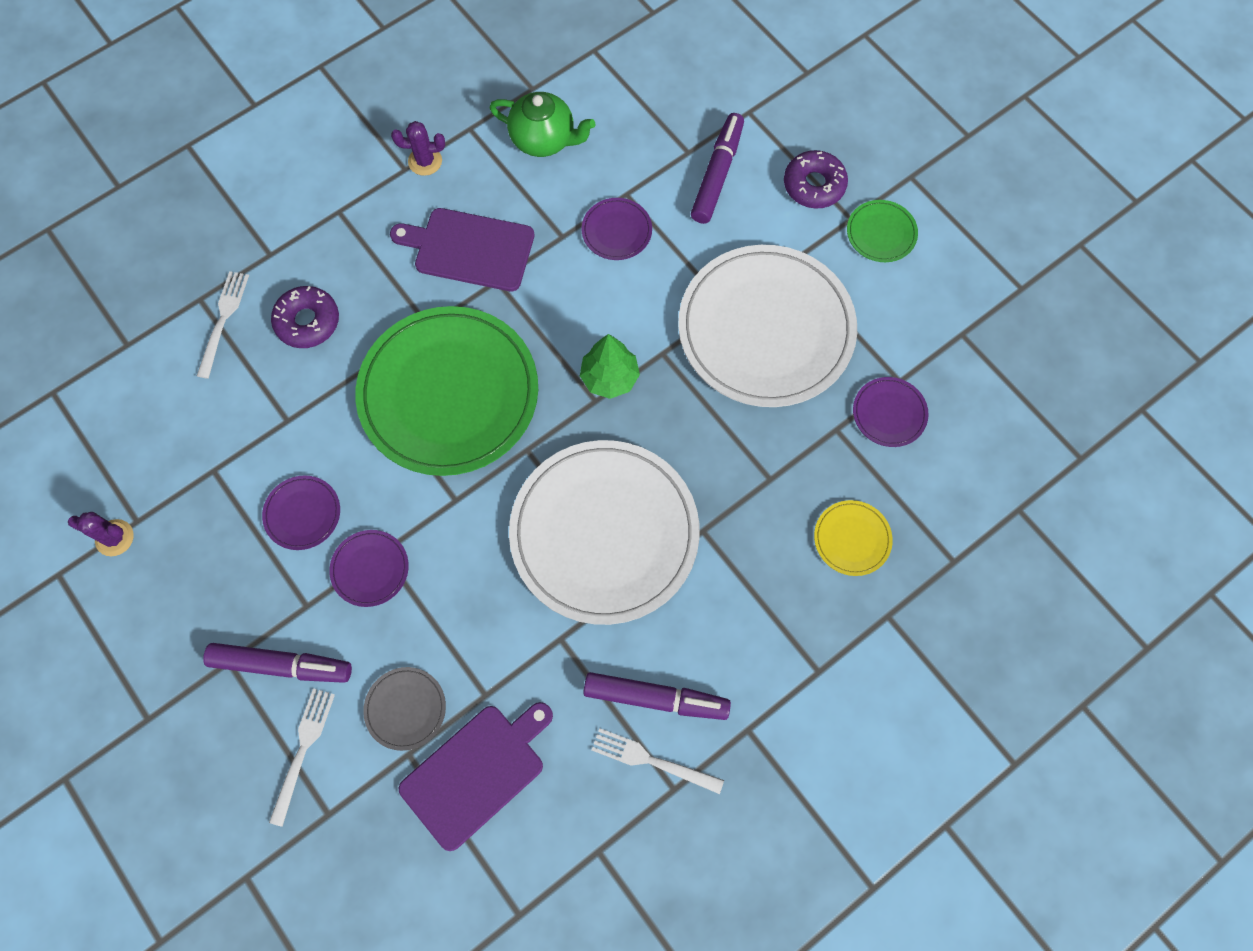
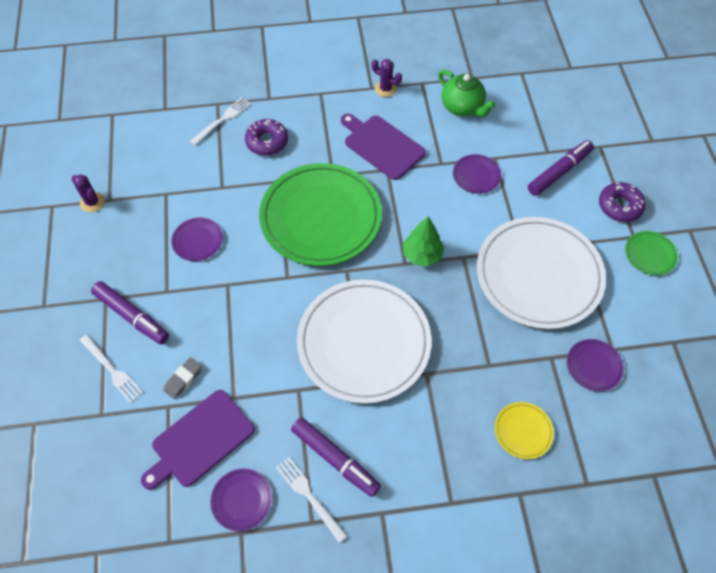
camera: 30 degrees right, 10 degrees down
white fork [269,688,335,827] -> white fork turned 90 degrees clockwise [80,334,143,403]
purple plate [329,530,409,607] -> purple plate moved to [210,469,272,531]
grey plate [363,667,446,751] -> grey eraser [163,357,202,399]
purple cutting board [399,702,553,851] -> purple cutting board turned 150 degrees clockwise [141,390,255,490]

